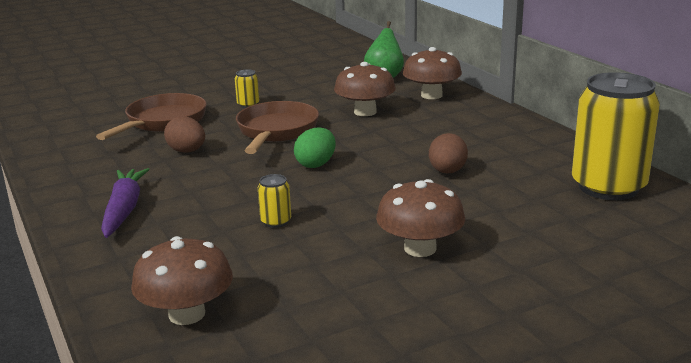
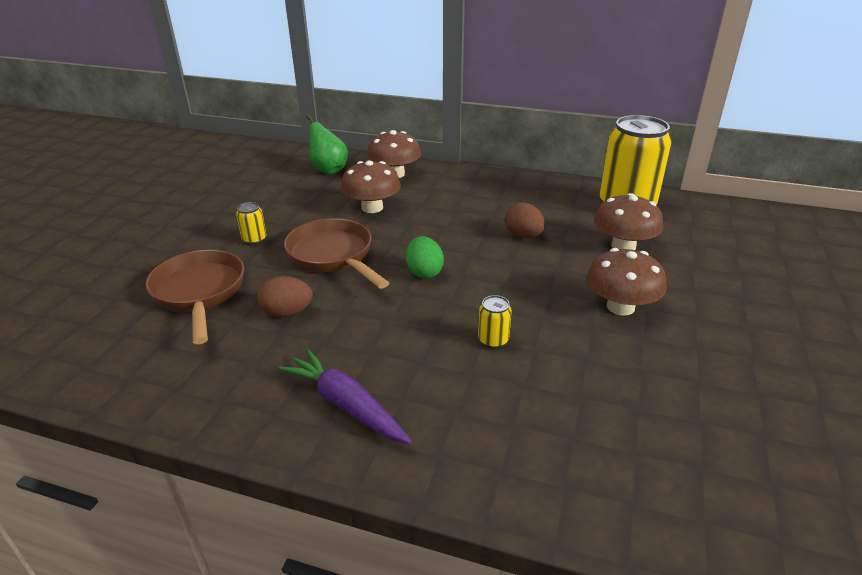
camera: 45 degrees left, 10 degrees up
brown mushroom [131,236,233,325] -> brown mushroom moved to [594,193,663,250]

